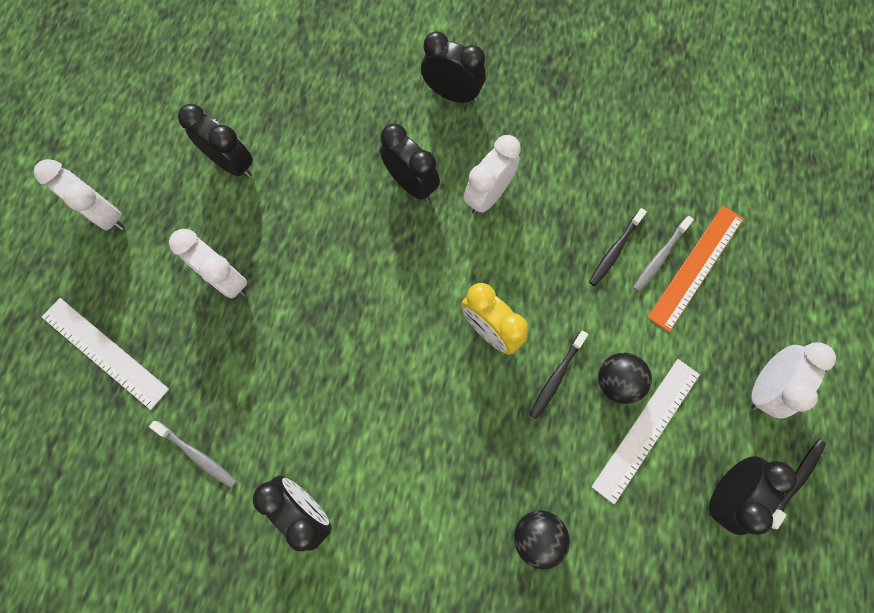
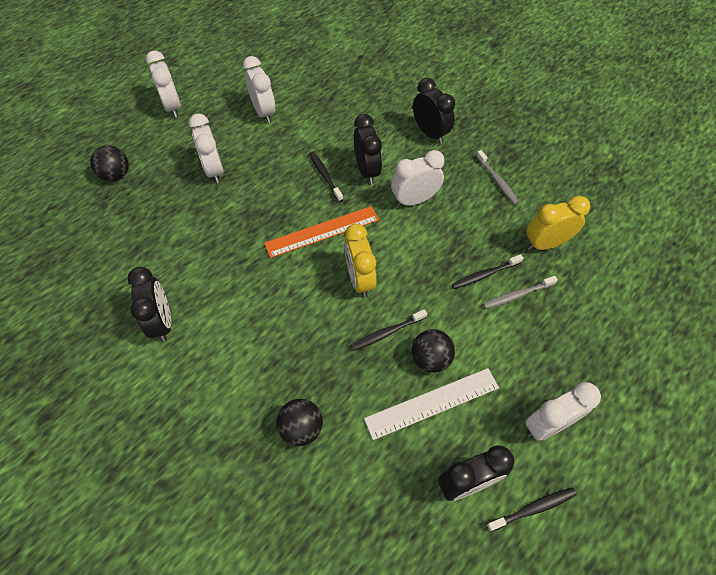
camera: 30 degrees right, 15 degrees down
white ruler [42,298,169,410] -> black ball [90,146,129,181]
grey toothbrush [149,421,237,488] -> grey toothbrush moved to [476,150,519,204]
black clock [178,104,253,178] -> white clock [243,56,275,123]
orange ruler [648,206,744,332] -> orange ruler moved to [264,206,379,258]
none -> black toothbrush [309,152,343,202]
none -> yellow clock [527,196,590,250]

